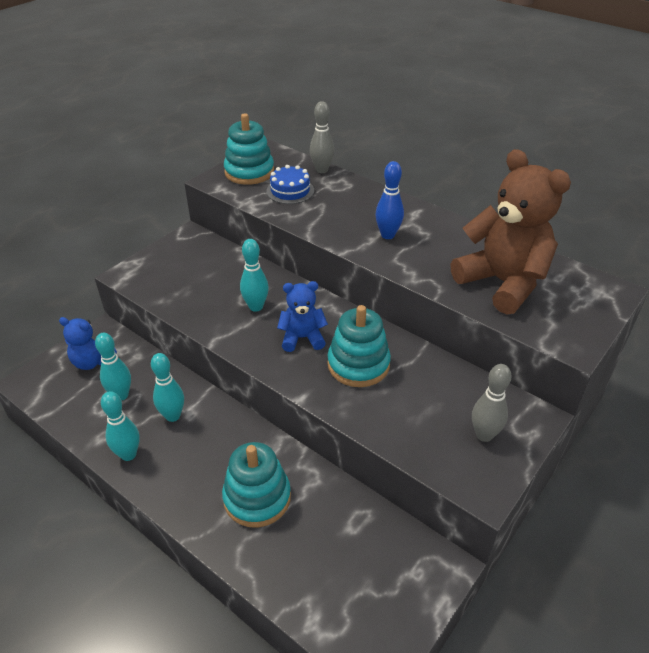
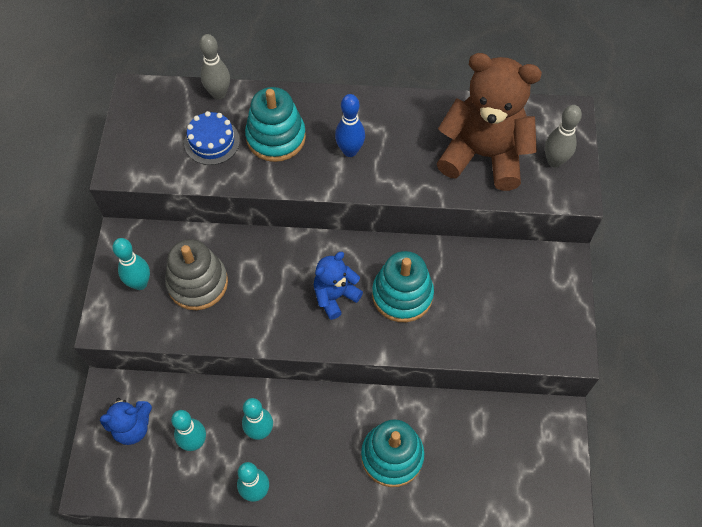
camera: 35 degrees left, 20 degrees up
turquoise stacking toy [224,113,274,185] -> turquoise stacking toy moved to [245,87,306,162]
turquoise bowling pin [240,239,269,312] -> turquoise bowling pin moved to [112,238,150,290]
grey bowling pin [472,364,511,442] -> grey bowling pin moved to [545,105,582,167]
none -> grey stacking toy [165,239,228,310]

